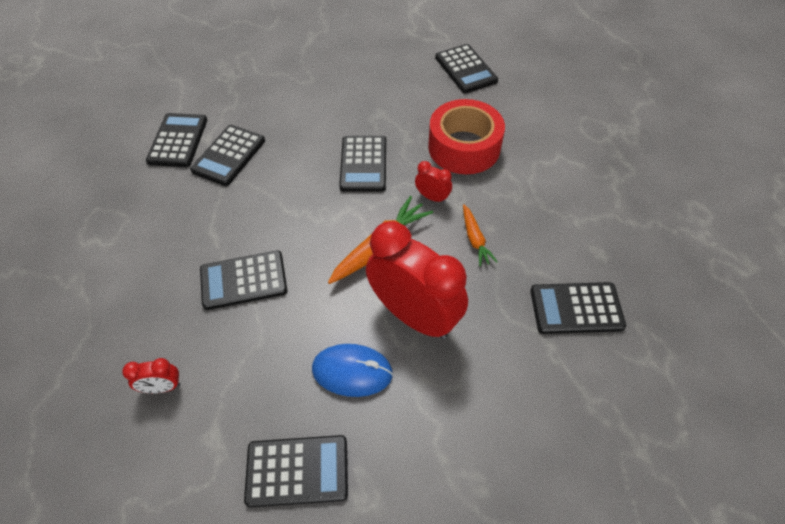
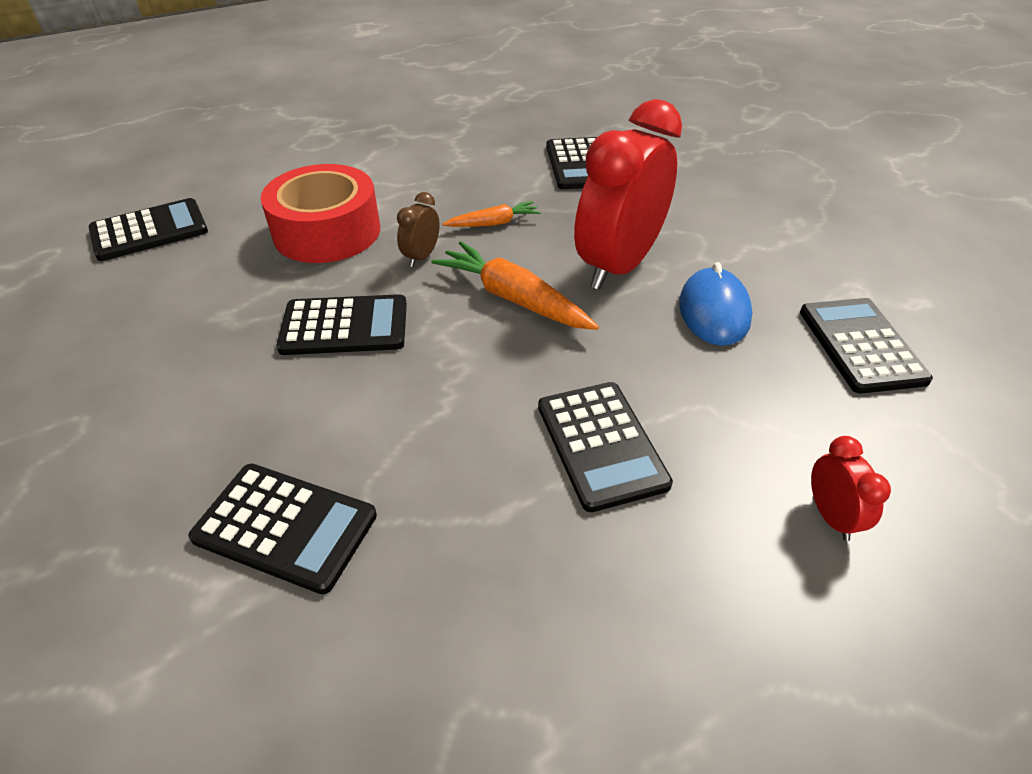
camera: 95 degrees left, 10 degrees down
black calculator [146,113,207,167] -> none
red clock [415,161,452,203] -> brown clock [397,192,440,267]

